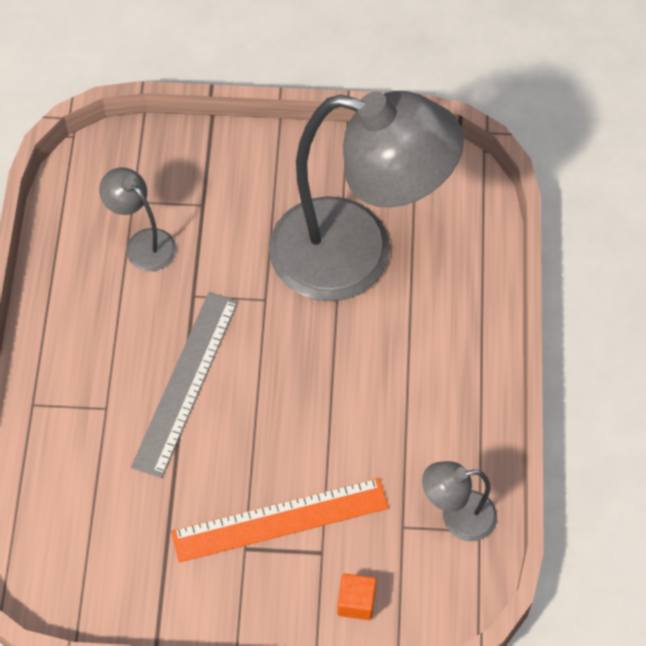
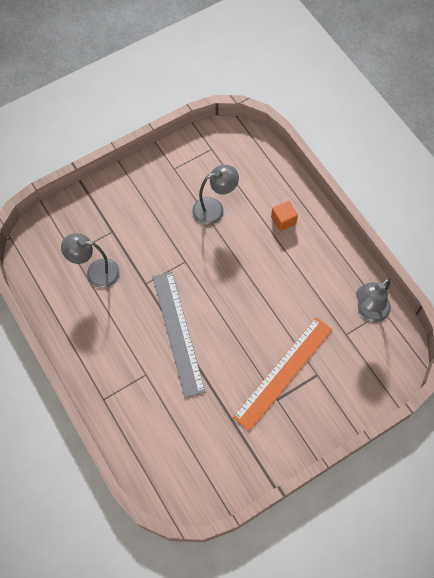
camera: 35 degrees left, 5 degrees up
grey lamp [269,91,464,301] -> grey lamp [192,165,239,225], size x0.41
orange cube [337,573,376,620] -> orange cube moved to [271,201,298,231]

